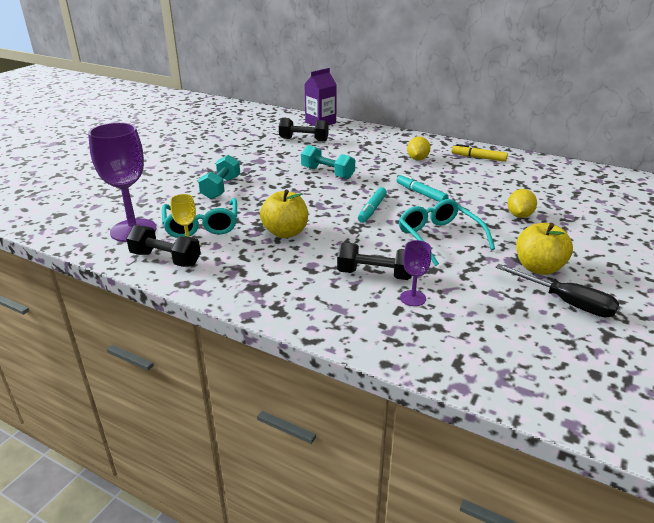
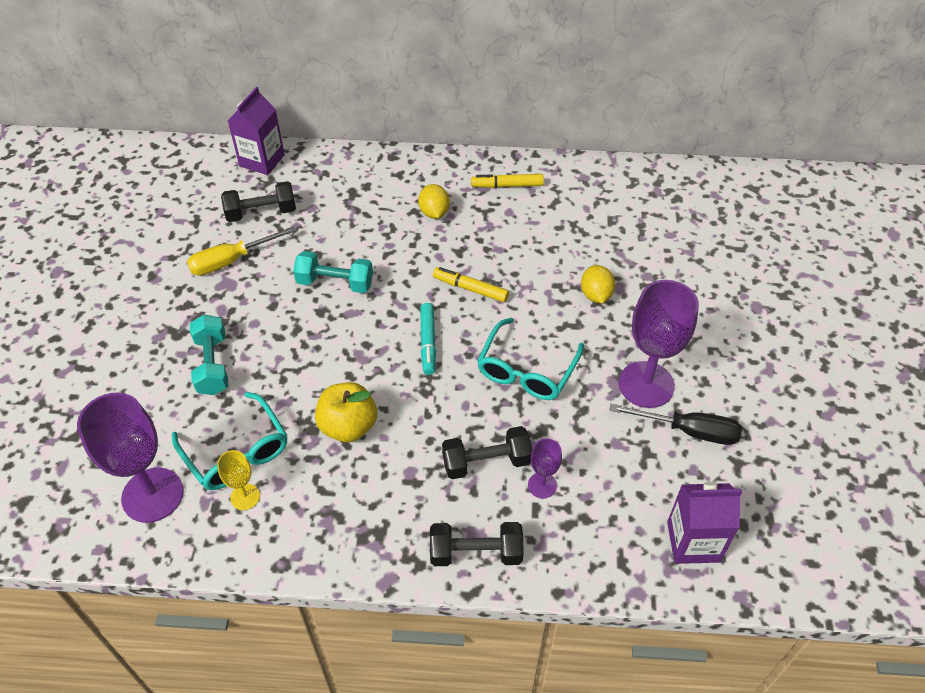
camera: 25 degrees left, 20 degrees up
black dumbbell [126,225,201,267] -> black dumbbell moved to [430,522,524,566]
turquoise marker [396,174,449,202] -> yellow marker [433,267,509,302]
turquoise glasses [399,199,495,266] -> turquoise glasses turned 105 degrees counterclockwise [477,318,584,400]
yellow apple [516,223,573,275] -> purple goblet [619,280,699,408]
none -> yellow screwdriver [187,226,297,276]
none -> purple carton [667,482,742,564]

